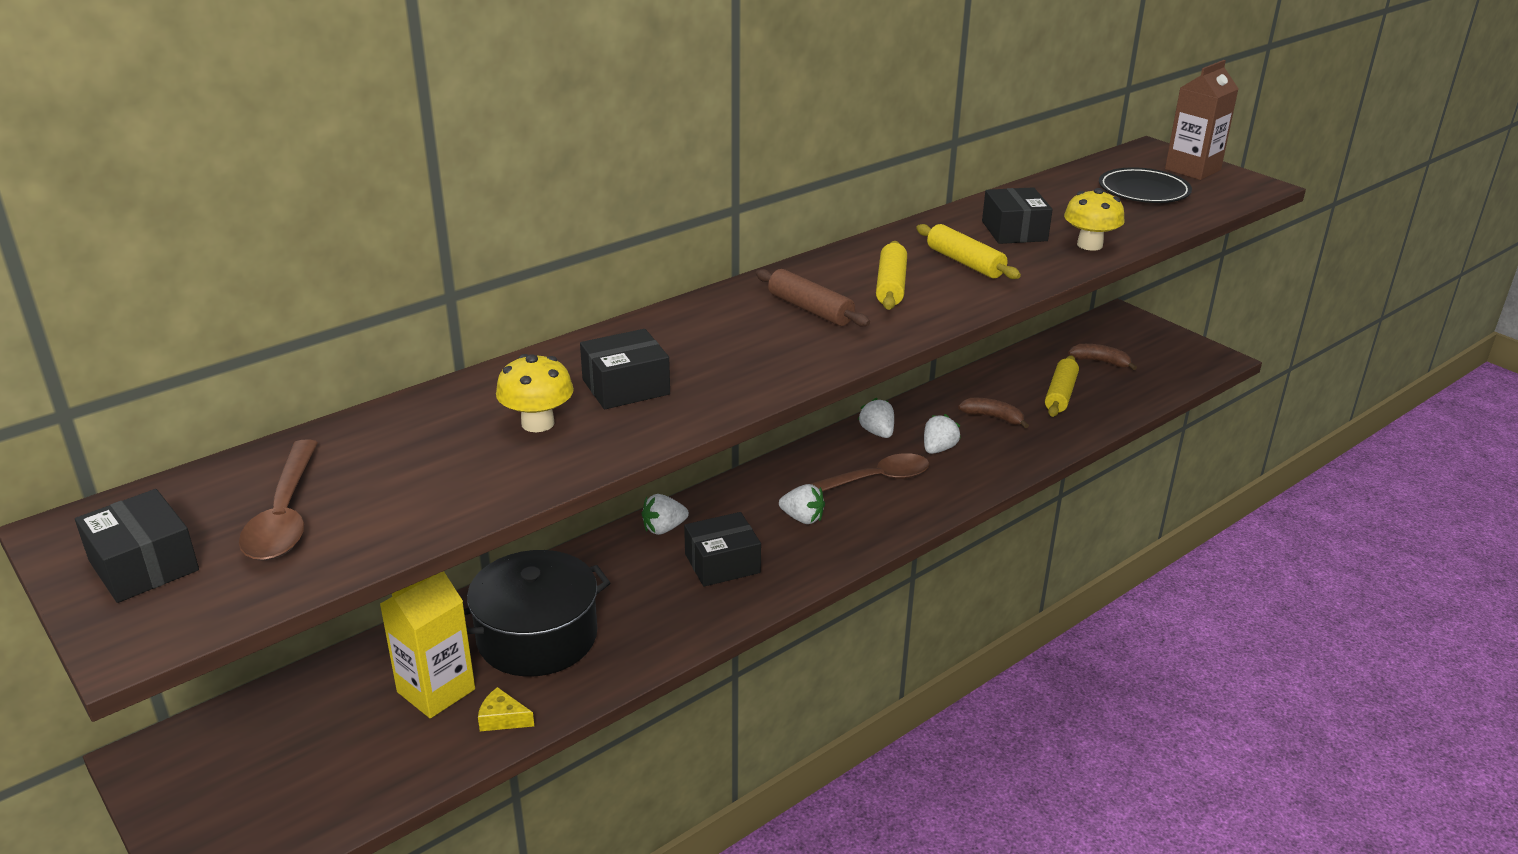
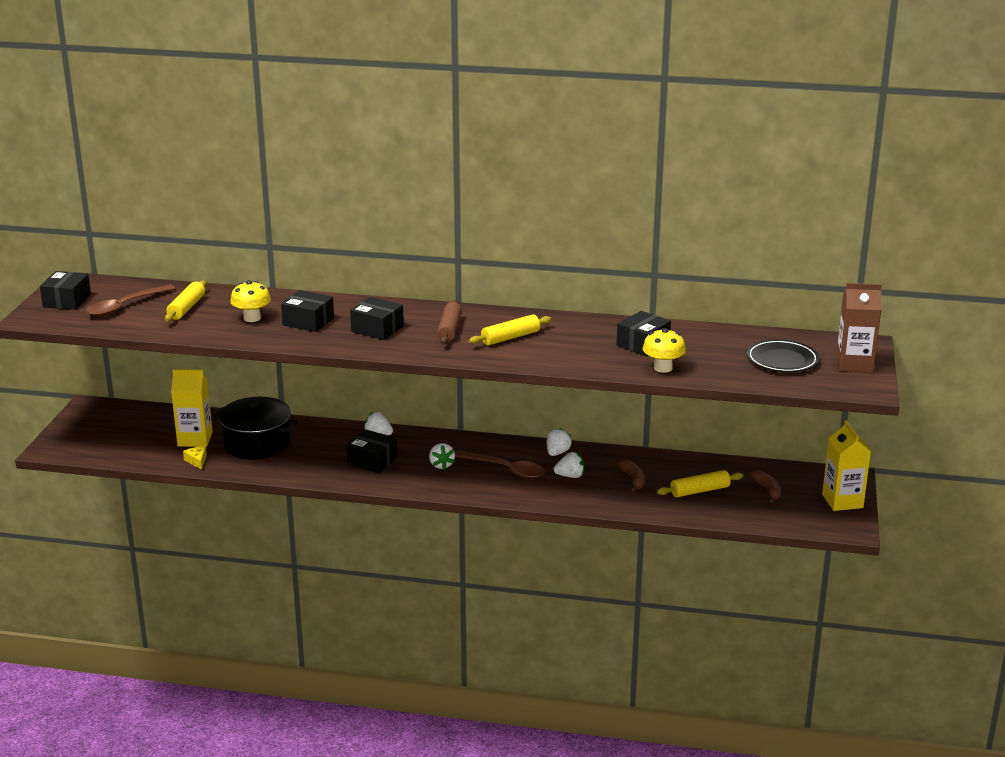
camera: 50 degrees right, 5 degrees down
yellow rolling pin [916,224,1021,279] -> yellow rolling pin moved to [165,280,206,321]
none -> black box [350,297,404,340]
none -> yellow carton [822,420,871,511]

